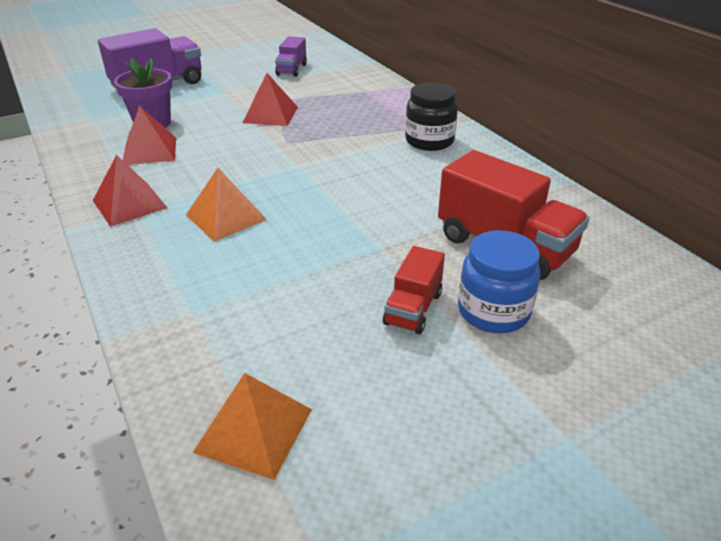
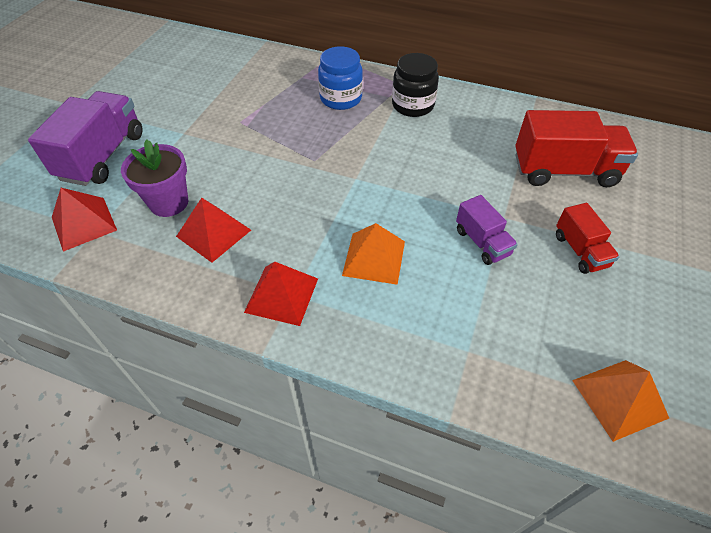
camera: 40 degrees left, 15 degrees up
red pyramid [243,73,298,126] -> red pyramid moved to [52,188,117,251]
purple truck [275,36,307,77] -> purple truck moved to [456,195,518,265]
blue jar [458,230,540,333] -> blue jar moved to [318,47,363,110]

